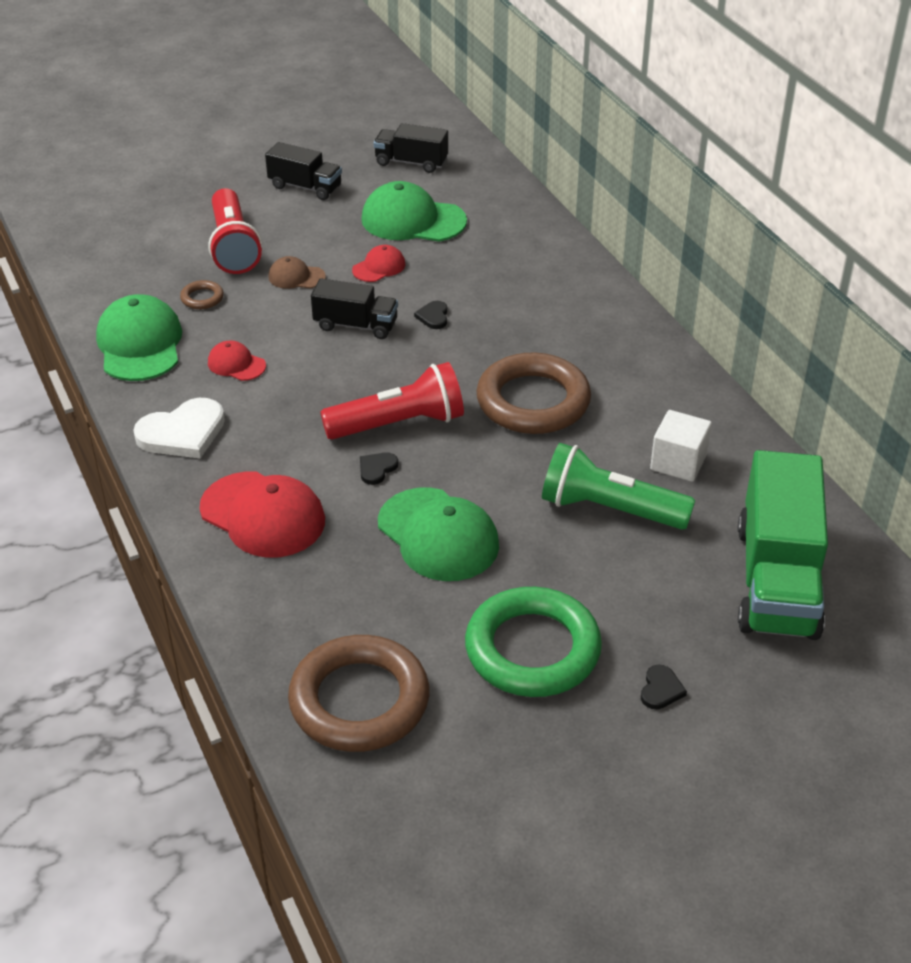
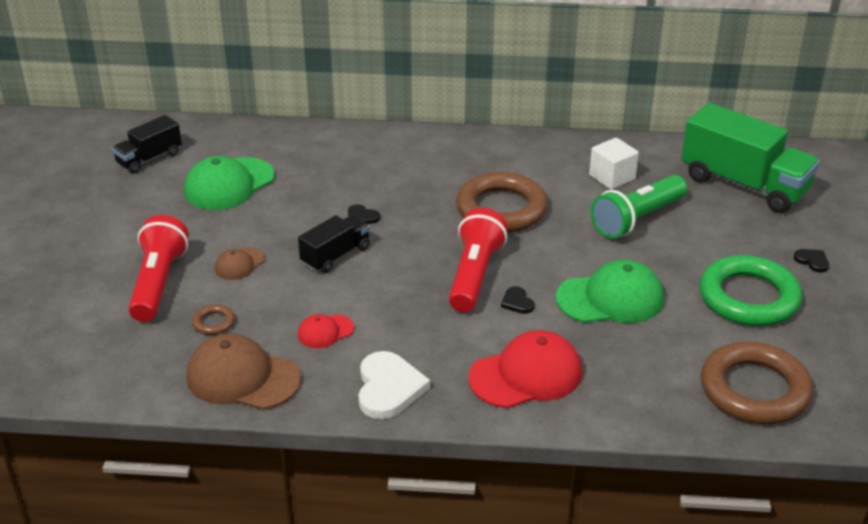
camera: 60 degrees left, 5 degrees down
green cap [96,294,182,381] -> brown cap [186,333,301,410]
red flashlight [208,188,262,274] -> red flashlight turned 105 degrees counterclockwise [128,215,189,322]
black truck [265,142,342,200] -> none
red cap [352,245,405,282] -> none

